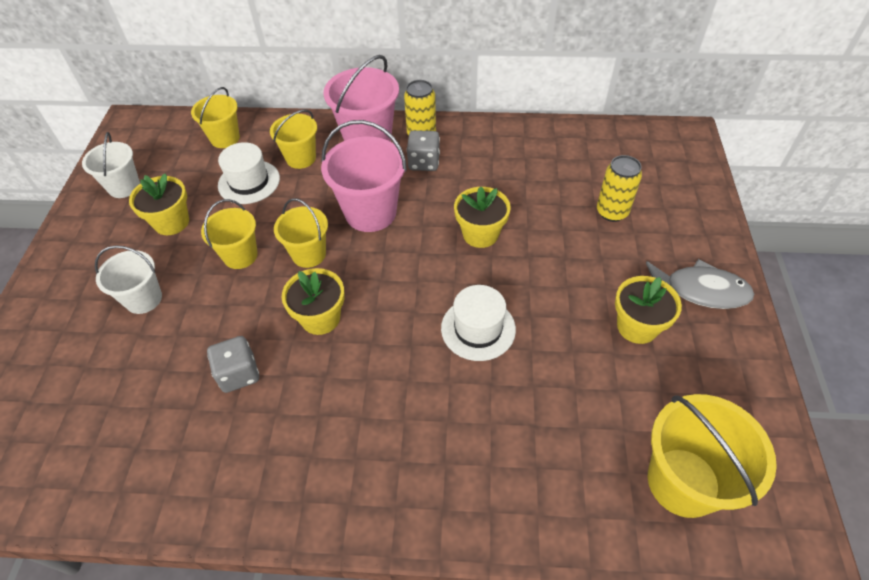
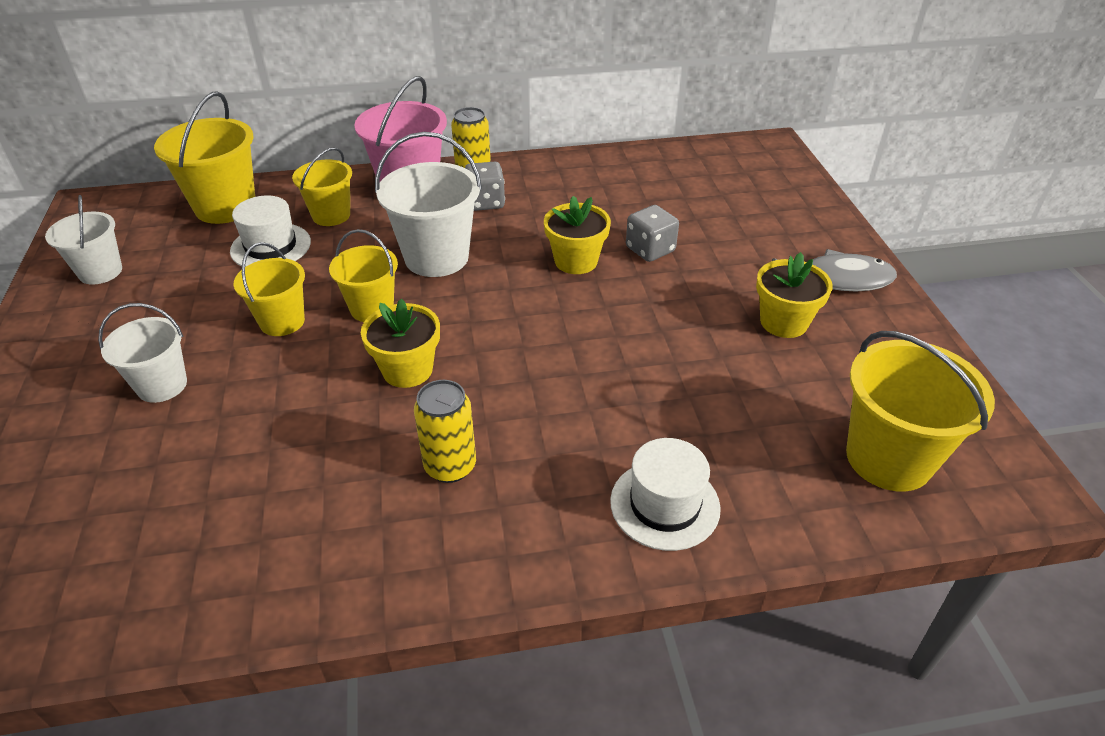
camera: 15 degrees left, 10 degrees down
yellow flower pot [129,173,189,235] -> none
yellow bucket [191,87,240,148] -> yellow bucket [154,91,255,224], size x1.60
grey dice [207,336,259,393] -> grey dice moved to [626,205,679,262]
pink bucket [321,120,407,232] -> white bucket [375,132,482,277]
white hat [441,285,516,361] -> white hat moved to [610,438,721,551]
yellow can [597,155,642,222] -> yellow can moved to [414,380,476,483]

